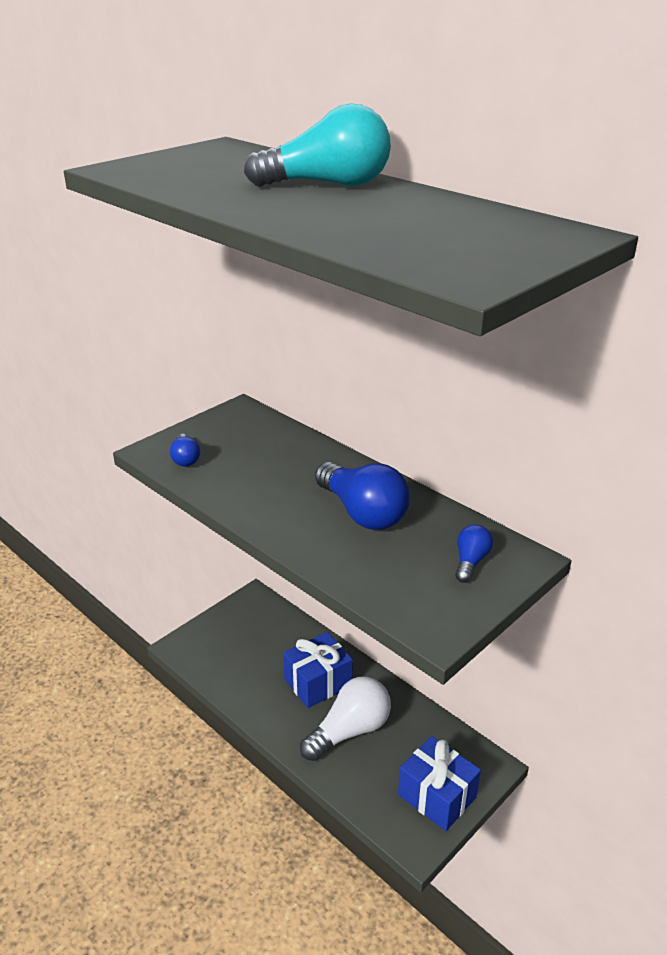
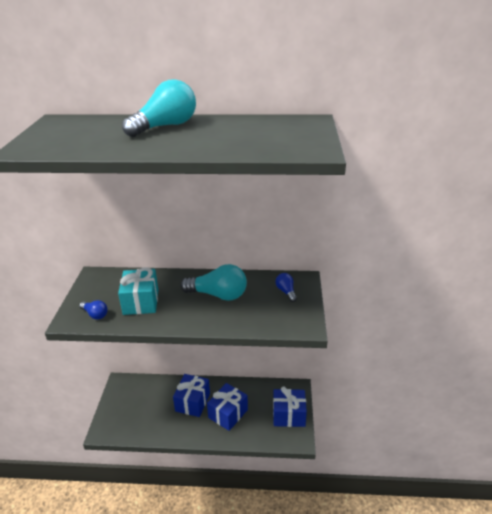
camera: 40 degrees left, 0 degrees up
white light bulb [300,676,391,761] -> blue gift [207,383,248,431]
blue light bulb [315,462,410,530] -> turquoise light bulb [180,264,247,301]
none -> turquoise gift [118,267,158,315]

